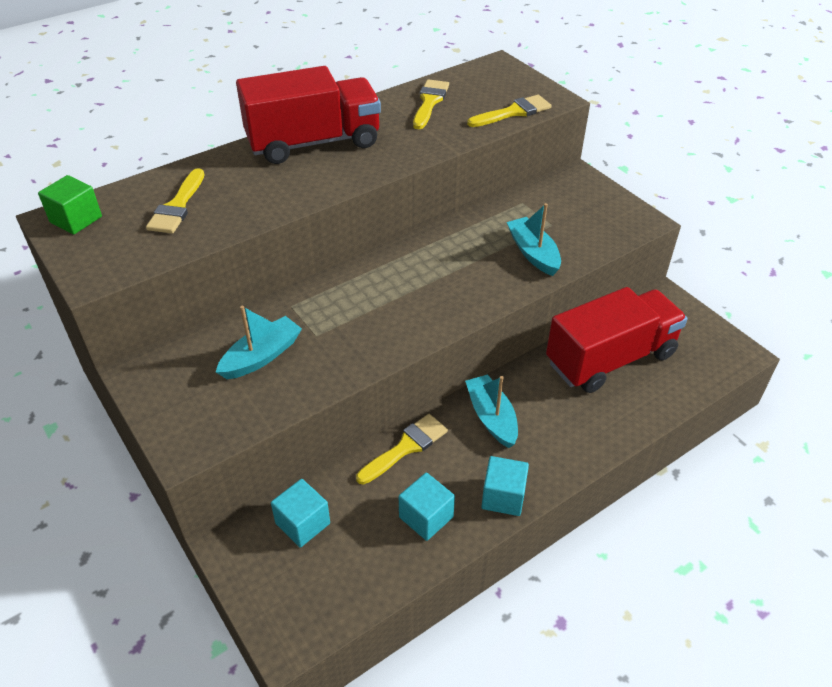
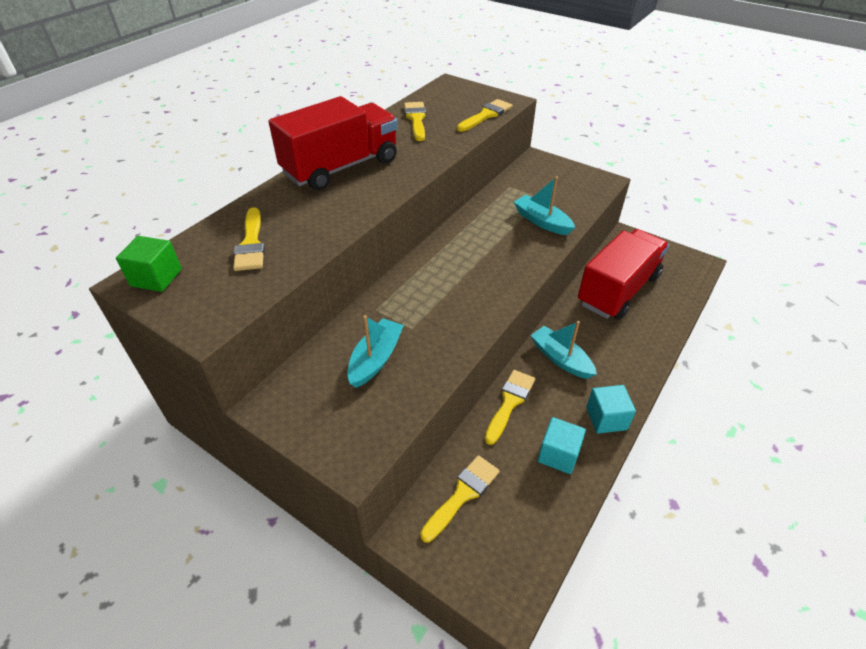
camera: 20 degrees left, 0 degrees up
turquoise cube [271,479,330,548] -> yellow brush [420,455,500,542]

